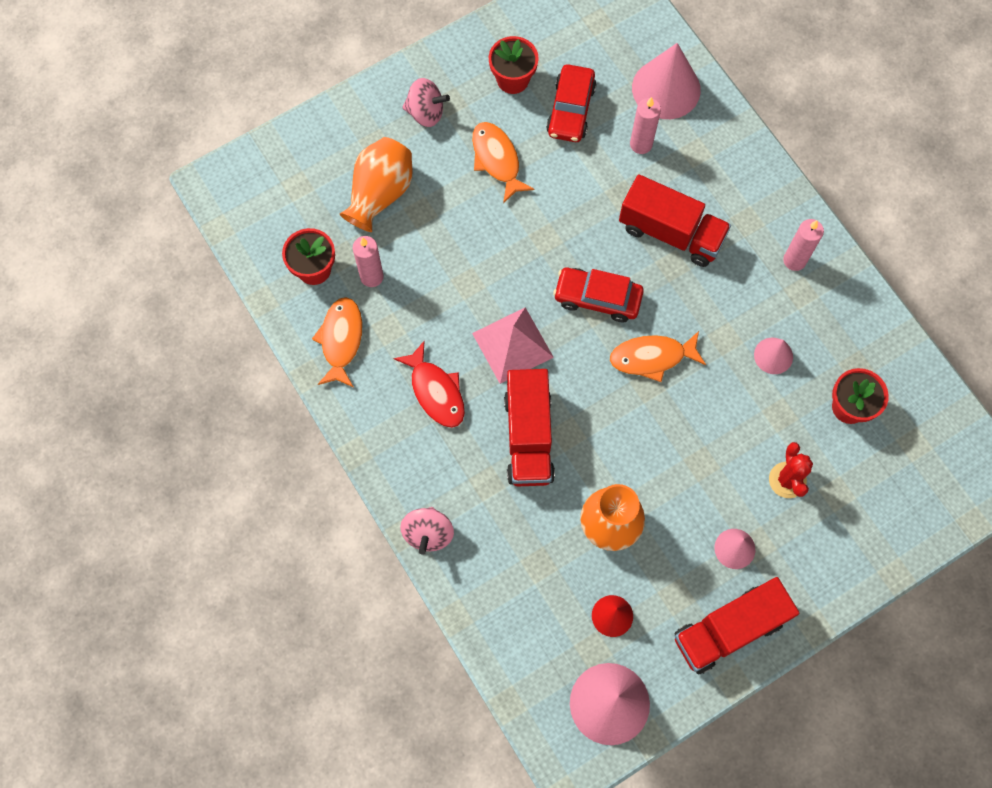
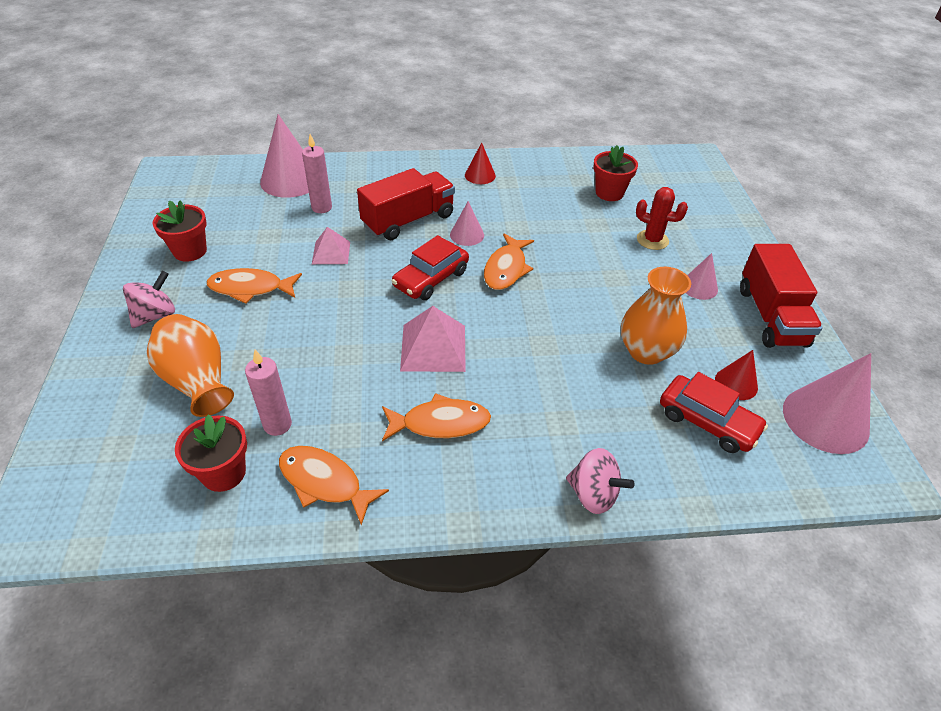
camera: 65 degrees left, 25 degrees down
red fish [393,341,465,428] -> orange fish [382,393,491,441]
red truck [504,369,555,486] -> none
red car [546,64,597,142] -> red car moved to [660,372,768,453]
pink cone [754,338,793,374] -> pink cone moved to [450,201,484,246]
pink candle [783,219,824,271] -> red cone [465,142,496,184]
none -> pink pyramid [312,227,350,264]

